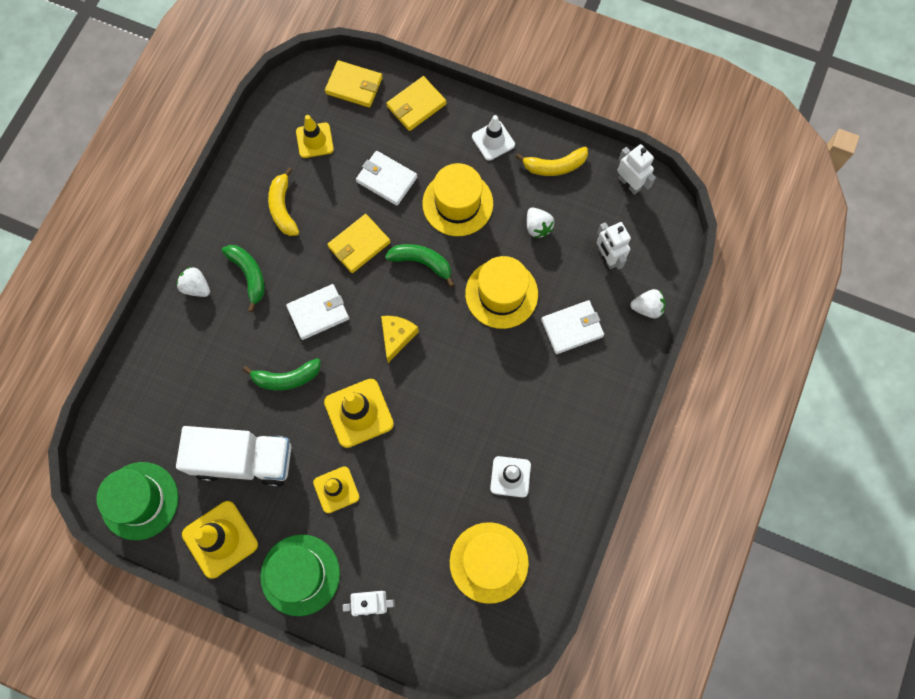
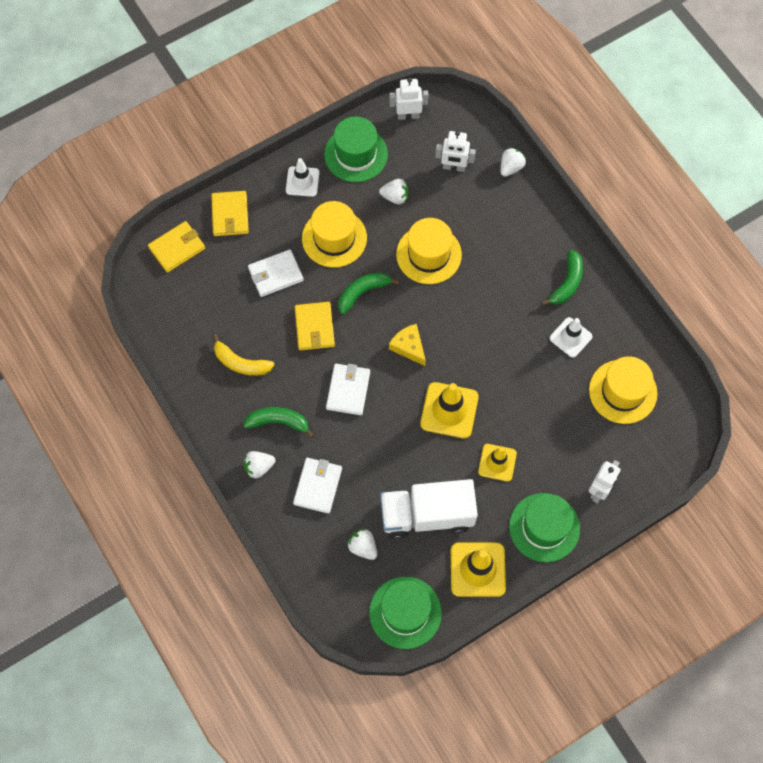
camera: 55 degrees left, 5 degrees down
white truck [176,426,291,487] -> white truck turned 135 degrees counterclockwise [380,479,478,539]
green banana [243,358,321,391] -> green banana moved to [541,250,583,306]
yellow traffic cone [296,115,334,158] -> none
yellow banana [516,147,588,176] -> green hat [324,116,388,182]
white wallet [541,300,604,354] -> white wallet moved to [293,458,342,514]
none -> white strawberry [347,529,377,560]

